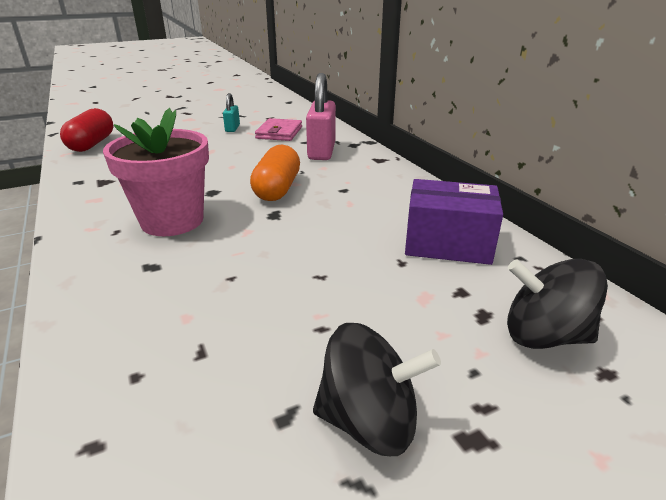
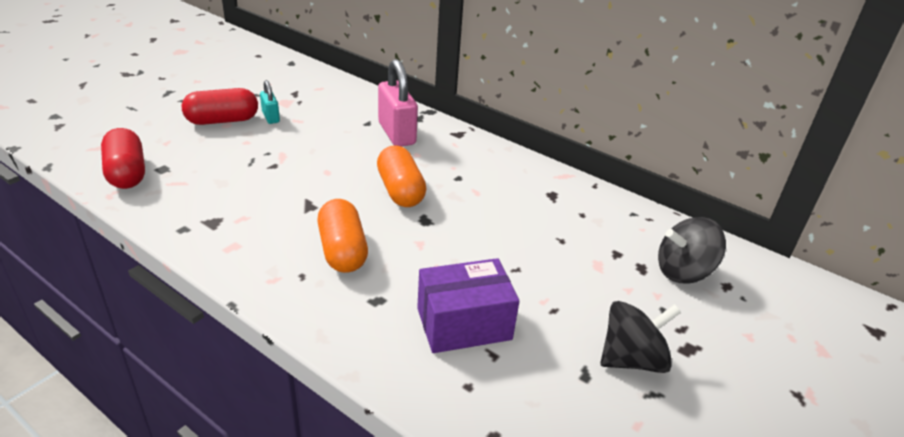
camera: 30 degrees left, 5 degrees up
pink flower pot [103,108,209,236] -> orange capsule [317,199,368,273]
pink wallet [255,118,302,141] -> none
purple box [405,179,503,265] -> purple box moved to [417,258,519,353]
none -> red capsule [182,88,258,125]

